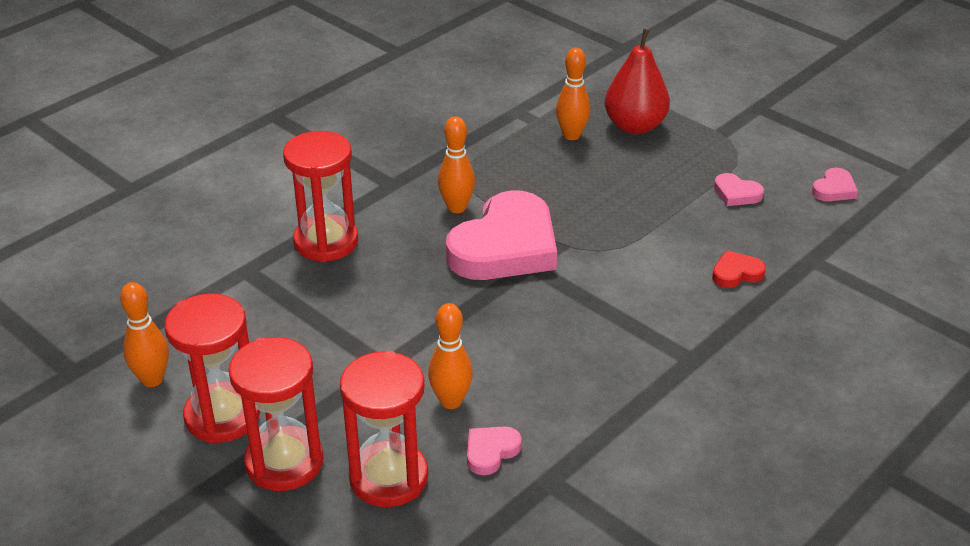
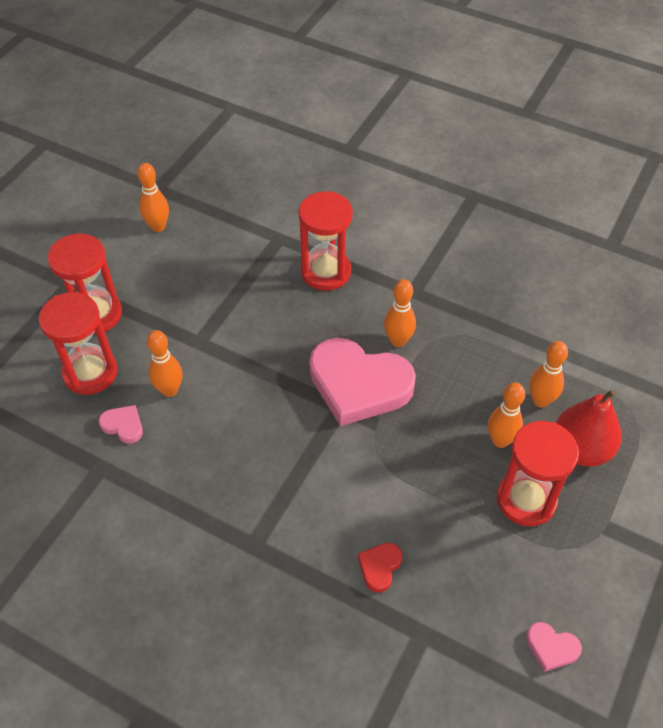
camera: 75 degrees right, 15 degrees up
red hourglass [164,293,260,443] -> red hourglass moved to [497,421,579,526]
red heart [712,250,766,288] -> red heart turned 120 degrees counterclockwise [358,543,402,593]
pink heart [714,173,764,206] -> none
none -> orange bowling pin [488,383,525,448]

